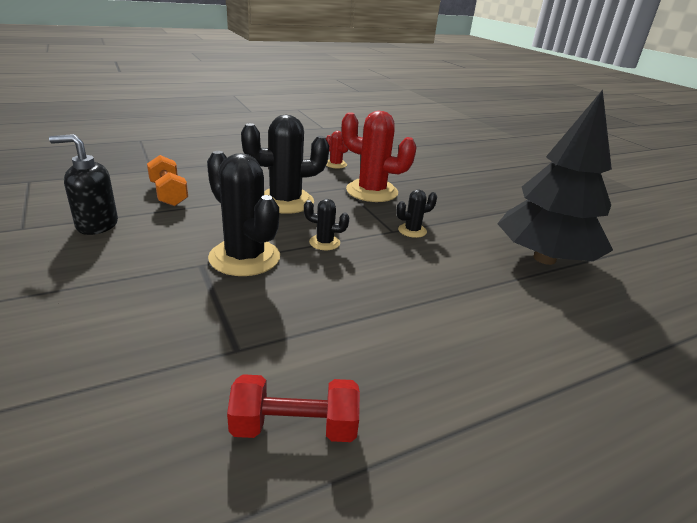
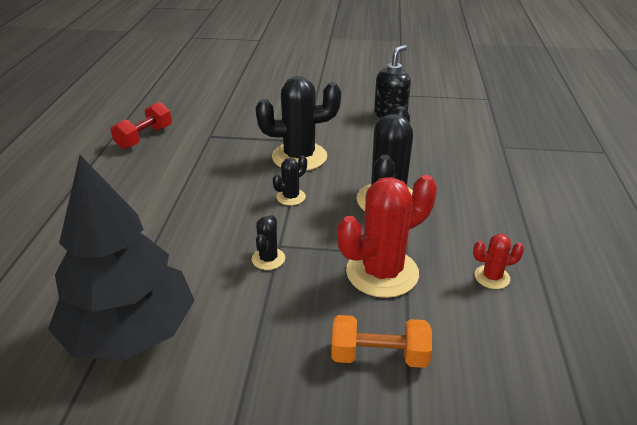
camera: 125 degrees right, 5 degrees up
orange dumbbell [147,155,188,206] -> orange dumbbell moved to [331,315,432,368]

